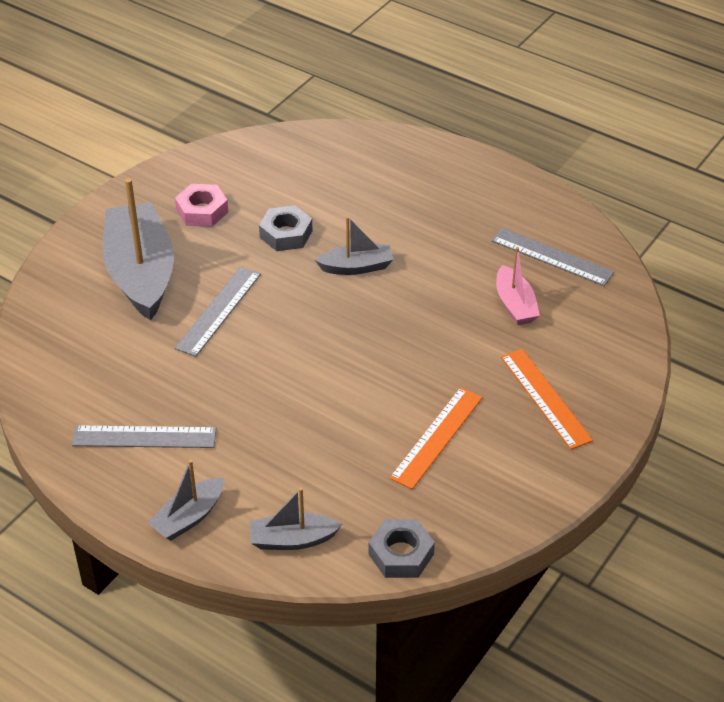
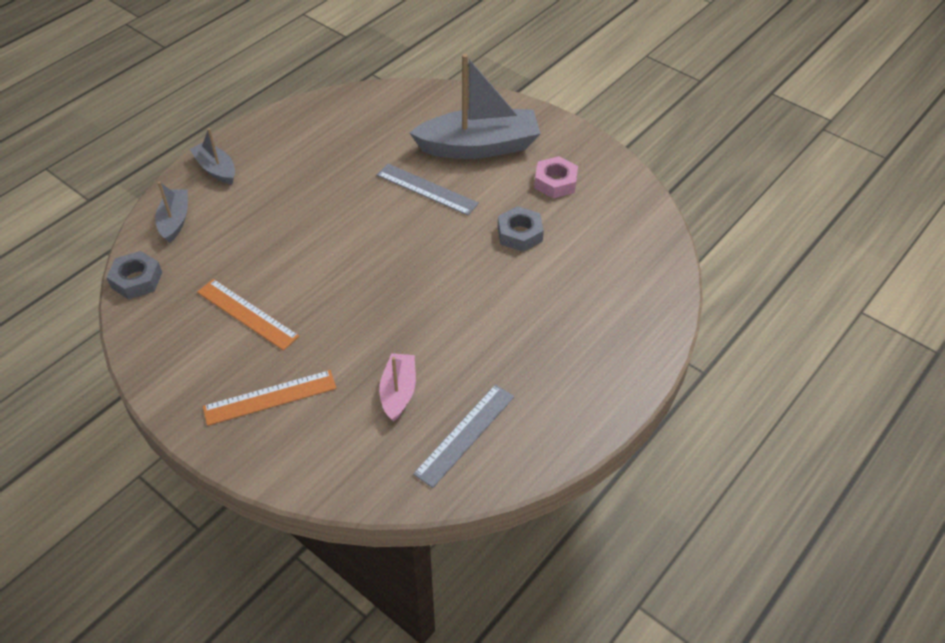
camera: 95 degrees right, 5 degrees up
grey ruler [72,425,216,448] -> none
grey boat [315,216,393,275] -> none
pink boat [496,247,540,325] -> pink boat turned 105 degrees clockwise [379,353,416,422]

